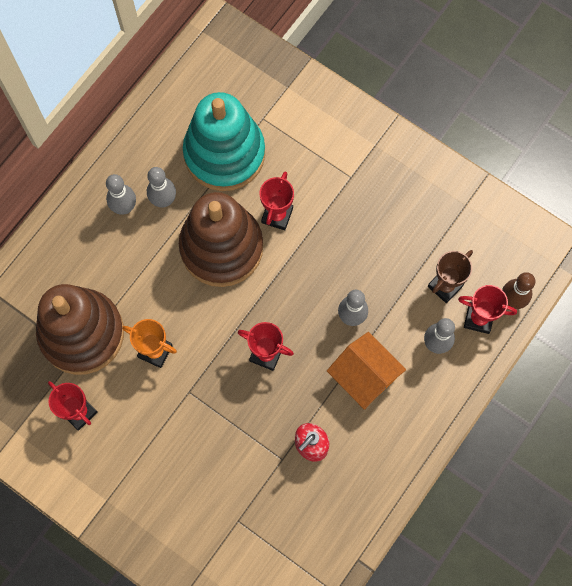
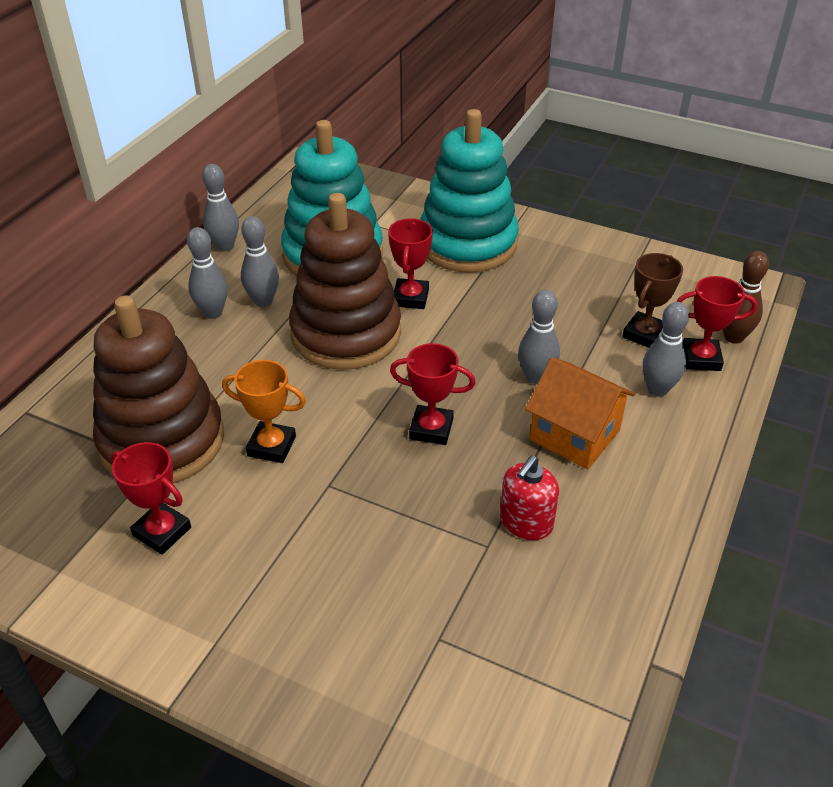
camera: 10 degrees left, 30 degrees down
none -> grey bowling pin [202,164,239,252]
none -> turquoise stacking toy [420,109,519,273]

